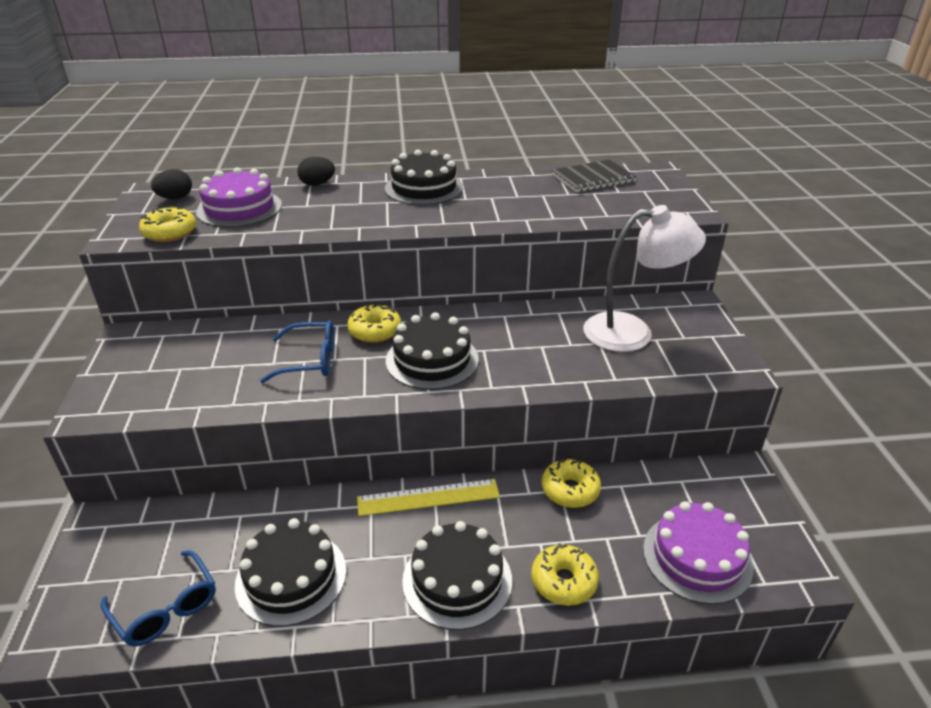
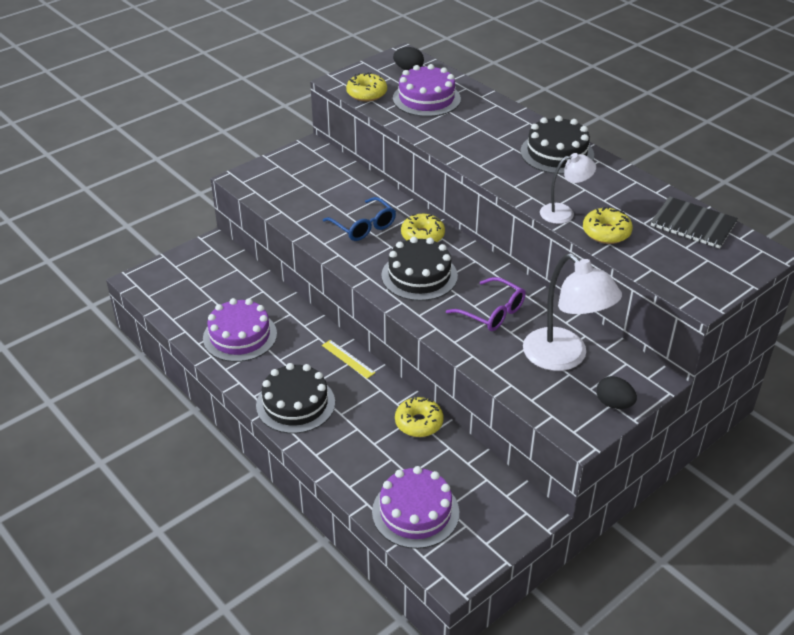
camera: 55 degrees right, 5 degrees up
blue glasses [101,550,216,647] -> none
black cake [235,518,346,627] -> purple cake [203,298,277,362]
black egg [297,157,335,186] -> black egg moved to [596,376,637,409]
yellow ruler [357,479,500,516] -> yellow ruler [322,340,376,379], size x0.61
yellow donut [532,543,599,606] -> yellow donut moved to [583,206,633,244]
none -> purple glasses [446,277,526,331]
none -> white lamp [540,153,596,224]

